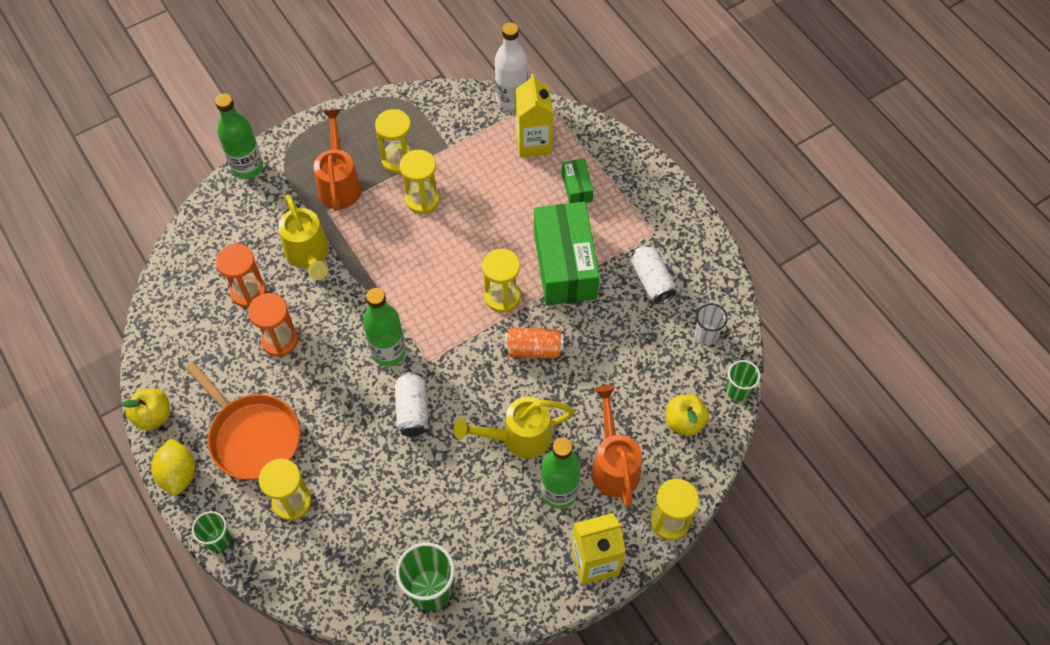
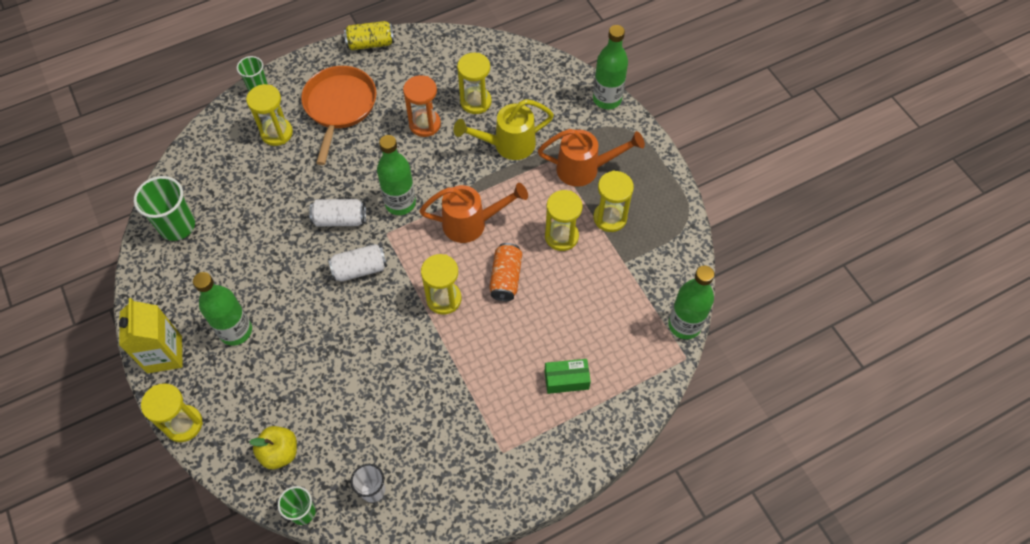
camera: 95 degrees right, 0 degrees up
yellow apple [121,389,170,431] -> yellow can [344,21,394,50]
yellow lemon [151,438,195,495] -> none
orange pan [185,362,300,480] -> orange pan turned 135 degrees clockwise [301,66,376,165]
orange hourglass [216,244,266,308] -> yellow hourglass [457,53,491,114]
yellow watering can [453,396,575,459] -> none
white bottle [495,23,527,110] -> green bottle [668,265,715,339]
orange can [505,328,563,359] -> orange can moved to [489,243,522,301]
yellow carton [515,74,553,158] -> none
green box [534,202,600,305] -> none
orange watering can [591,385,642,508] -> orange watering can moved to [419,183,528,243]
white can [631,245,676,304] -> white can moved to [328,244,387,281]

